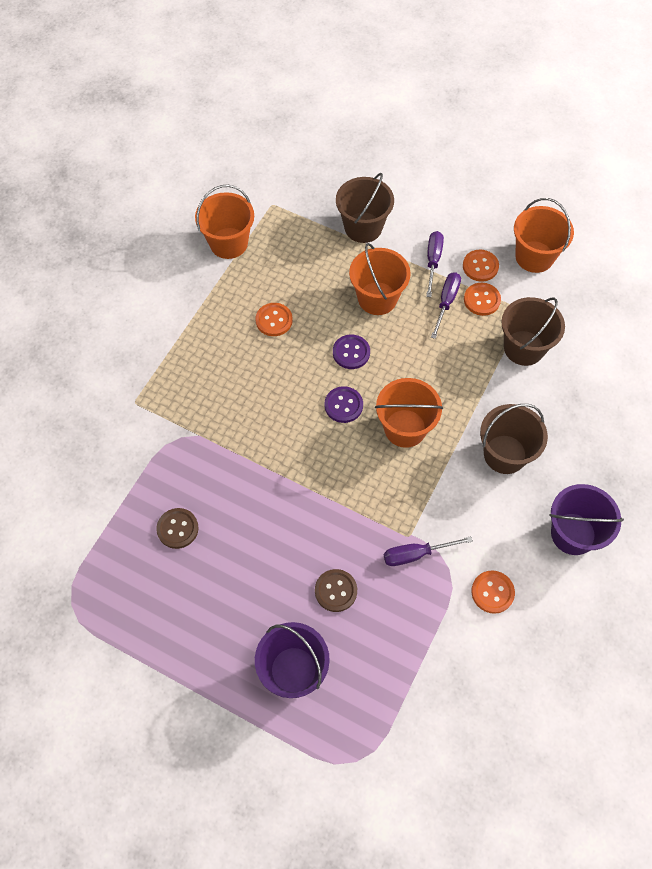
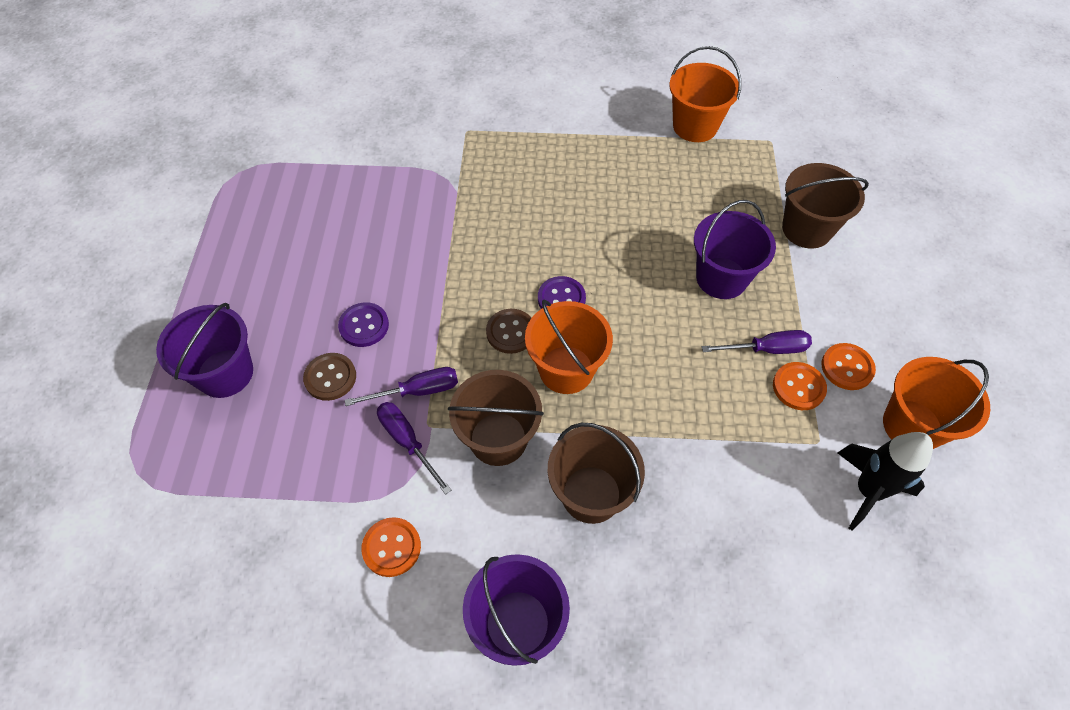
camera: 65 degrees right, 5 degrees down
brown button [156,508,199,549] -> brown button moved to [486,309,531,354]
orange button [256,303,293,336] -> none
purple button [333,335,370,369] -> purple button moved to [338,302,389,347]
orange bucket [349,243,411,315] -> purple bucket [694,200,776,299]
purple screwdriver [426,231,444,297] -> purple screwdriver moved to [345,367,458,406]
brown bucket [501,297,565,366] -> brown bucket moved to [448,370,544,466]
none -> black rocket [837,432,933,531]

